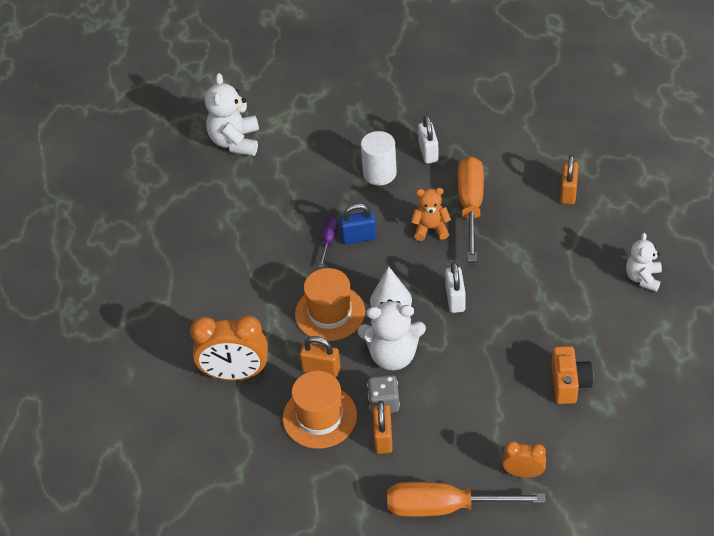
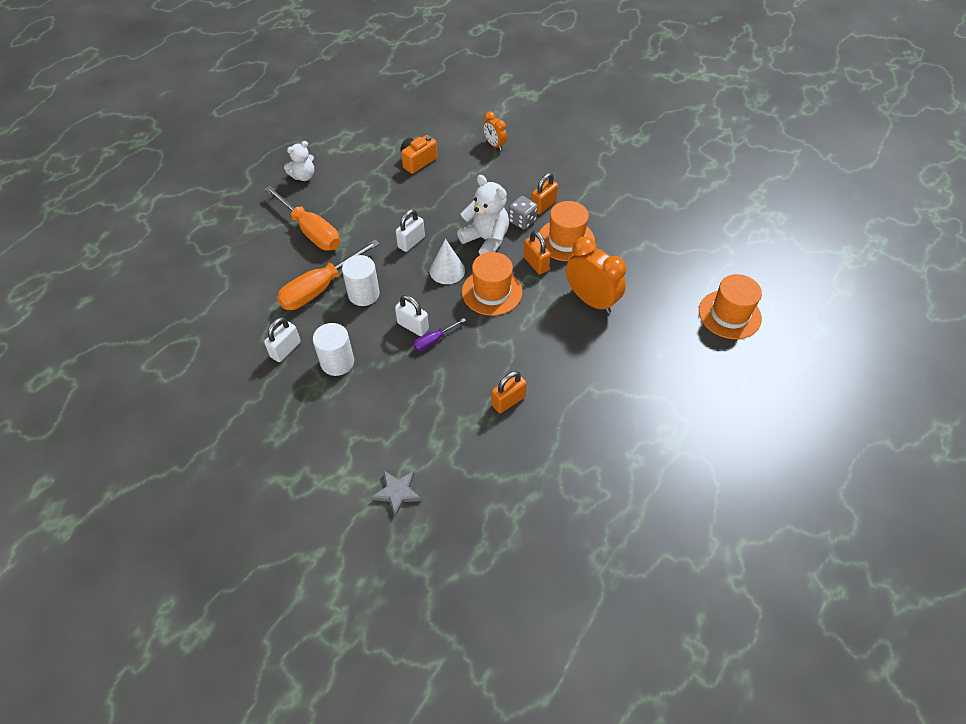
camera: 140 degrees left, 5 degrees up
white teddy bear [205,73,259,156] -> grey star [371,470,422,517]
blue padlock [339,203,377,244] -> white padlock [395,295,429,336]
orange screwdriver [387,482,546,517] -> orange screwdriver moved to [264,186,340,251]
orange teddy bear [411,188,451,241] -> white cylinder [342,255,380,306]
orange padlock [560,155,579,204] -> orange padlock moved to [491,371,527,413]
none -> orange hat [699,274,762,339]

